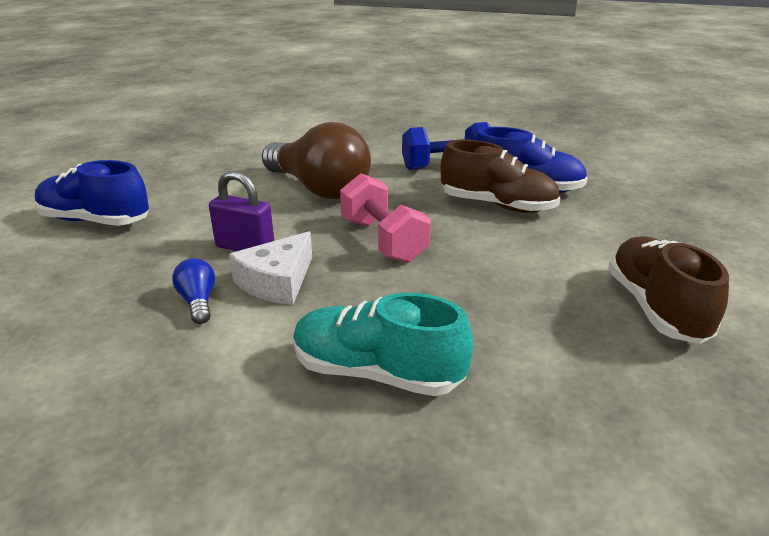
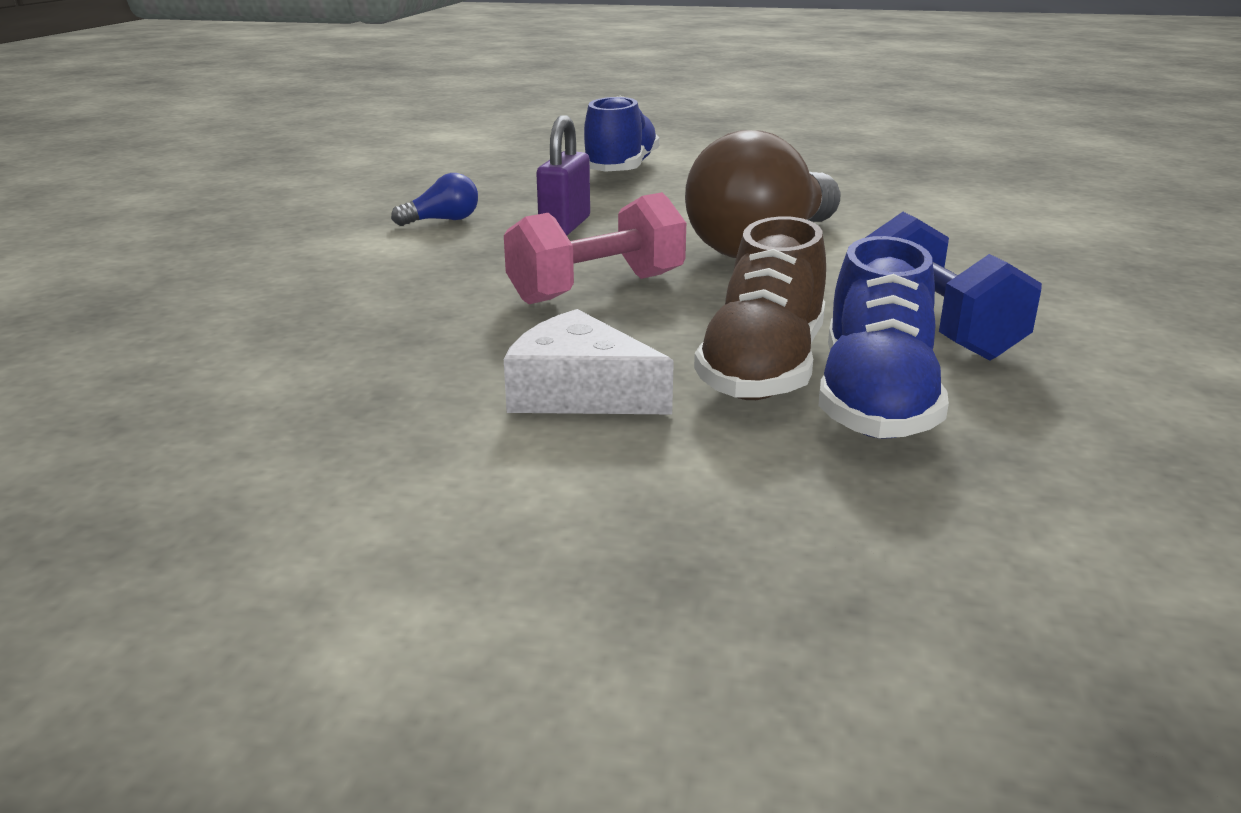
camera: 85 degrees right, 5 degrees down
white cheese [229,231,312,305] -> white cheese moved to [504,309,674,414]
turquoise shoe [293,293,473,396] -> none
brown shoe [608,236,729,344] -> none

